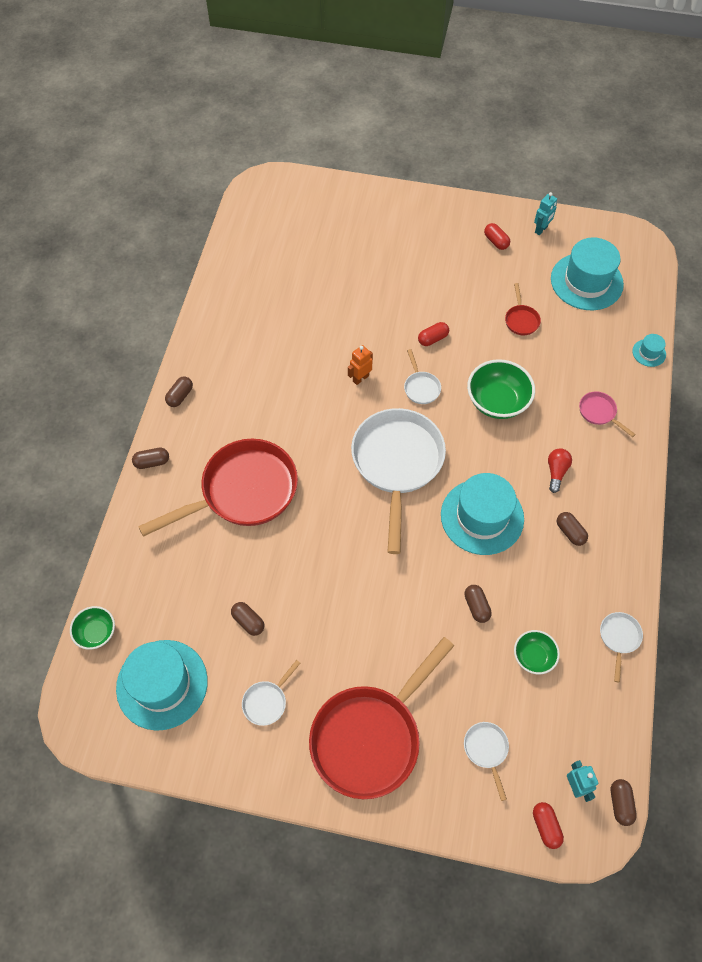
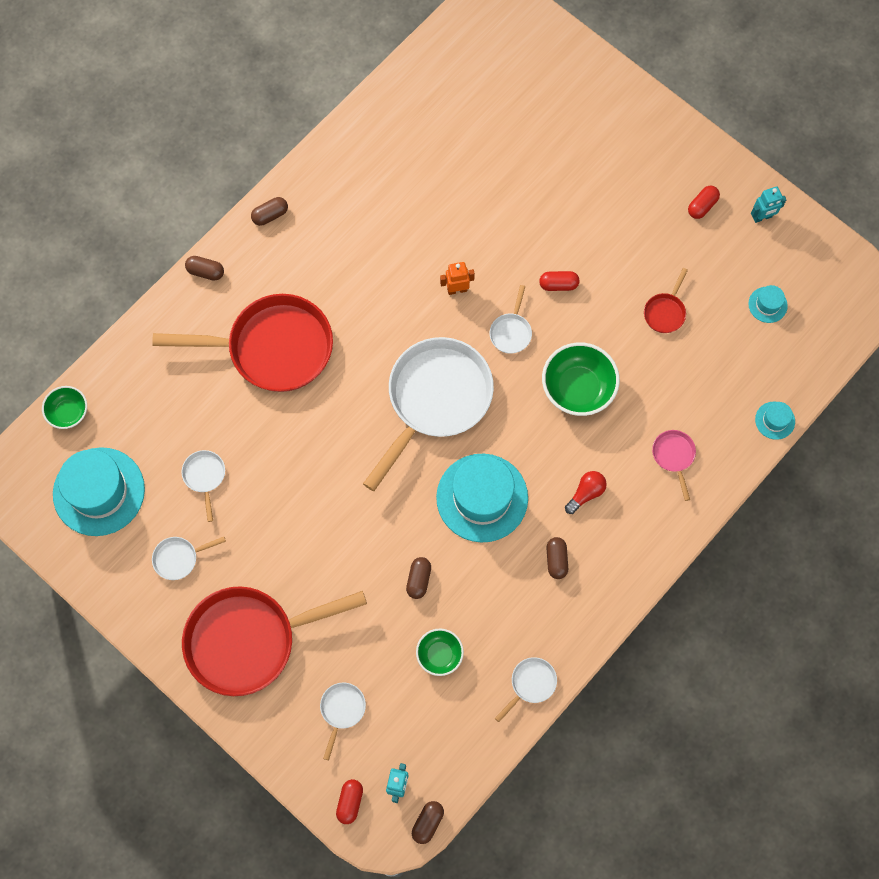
camera: 30 degrees right, 10 degrees up
brown capsule [231,602,264,636] -> white pan [181,450,225,522]
red capsule [484,223,510,250] -> red capsule turned 45 degrees clockwise [688,186,720,219]
turquoise hat [551,238,624,310] -> turquoise hat [748,285,788,323], size x0.44

